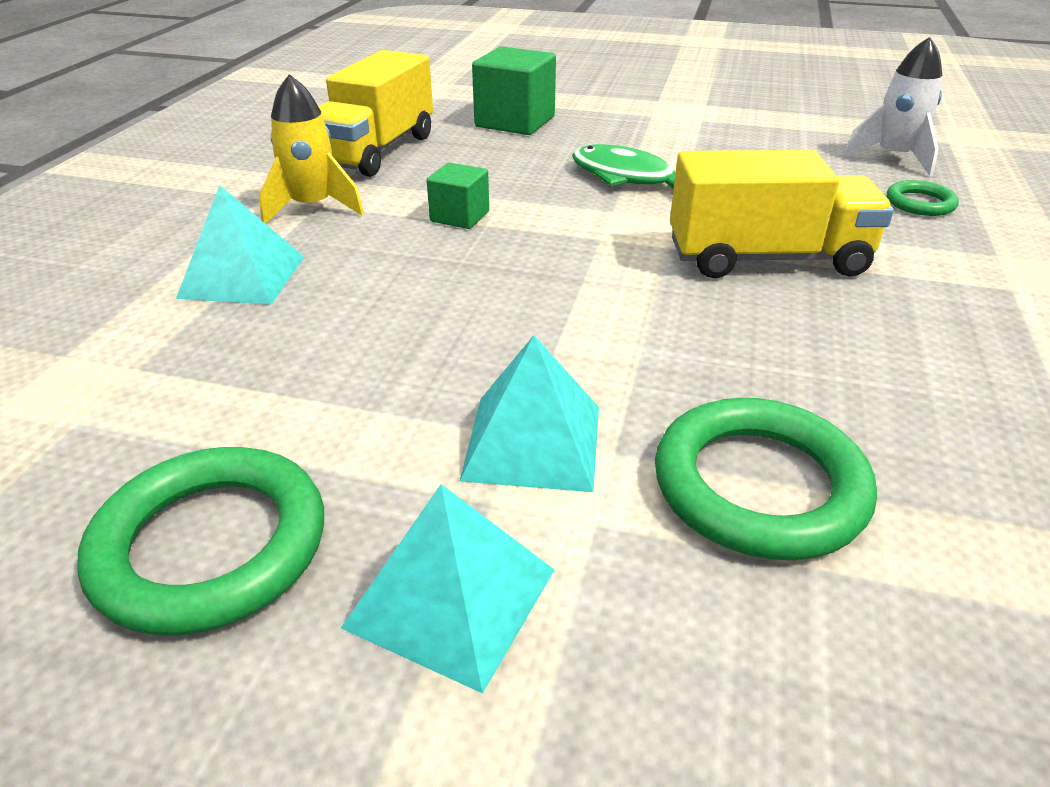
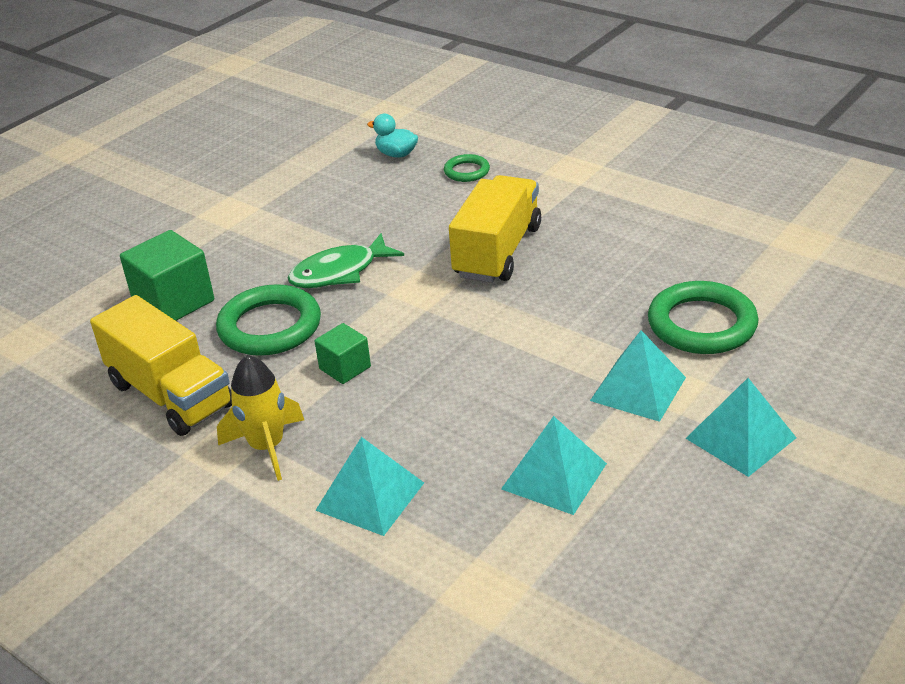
camera: 65 degrees left, 0 degrees up
green ring [77,447,324,636] -> green ring moved to [216,284,321,356]
white rocket [843,37,942,176] -> turquoise duck [367,114,418,158]
none -> turquoise pyramid [501,416,607,515]

